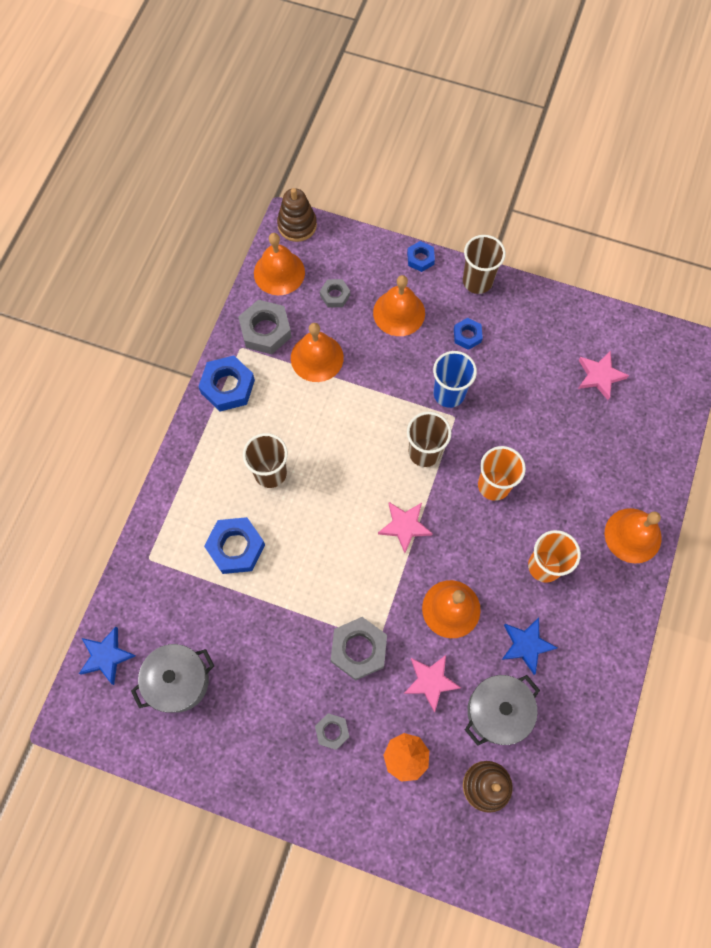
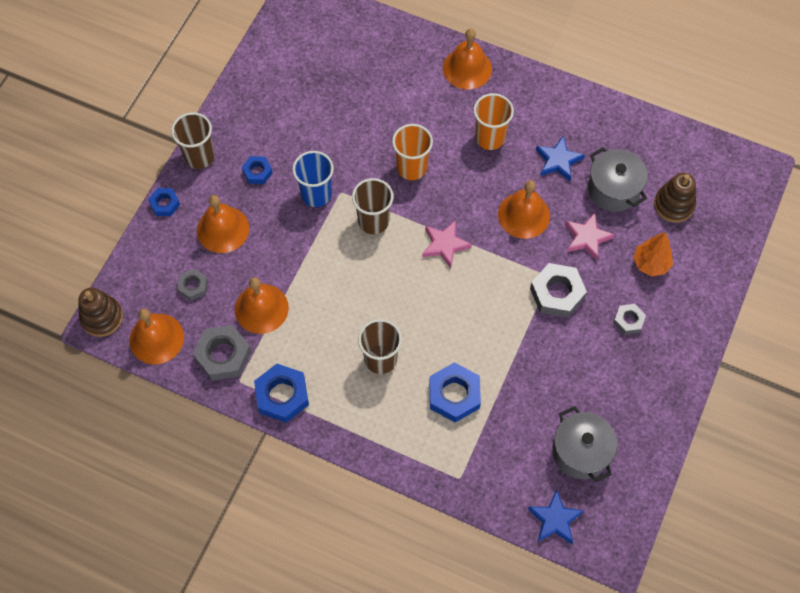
camera: 85 degrees left, 5 degrees down
pink star [578,351,629,400] -> none

